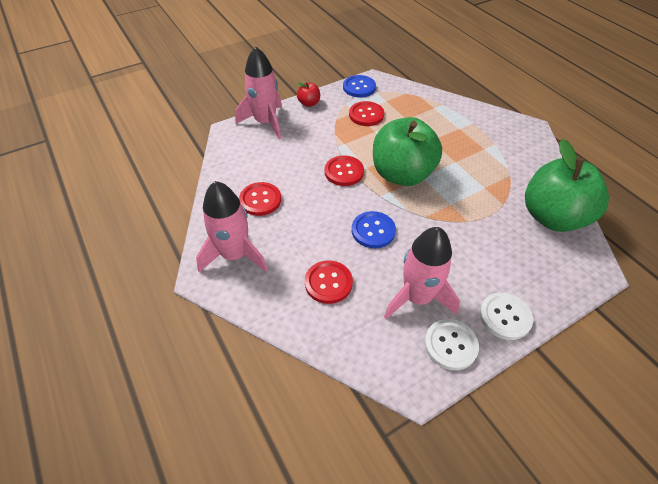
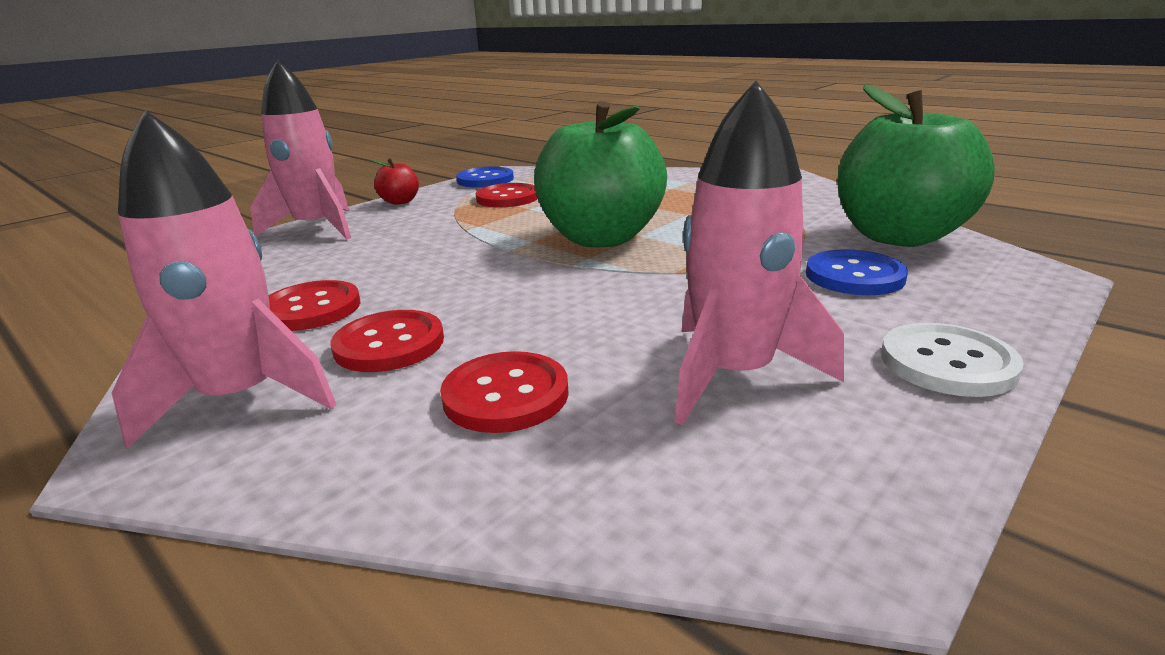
camera: 15 degrees left, 25 degrees down
red button [325,155,364,186] -> red button moved to [331,310,444,372]
blue button [352,211,396,248] -> blue button moved to [806,249,908,295]
white button [424,319,479,370] -> none

